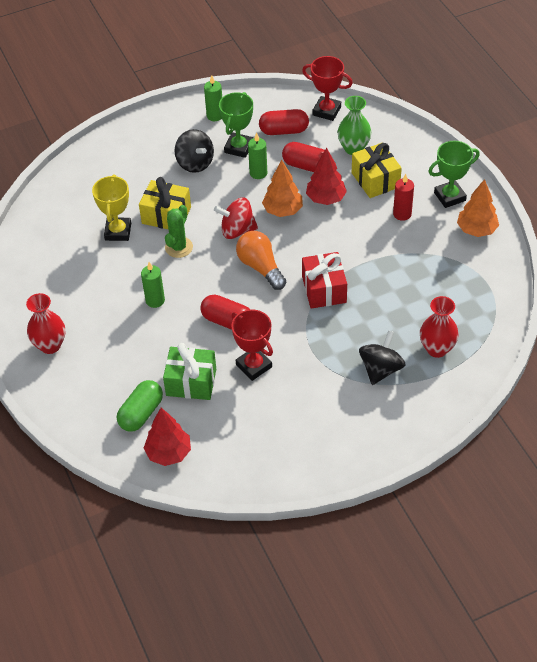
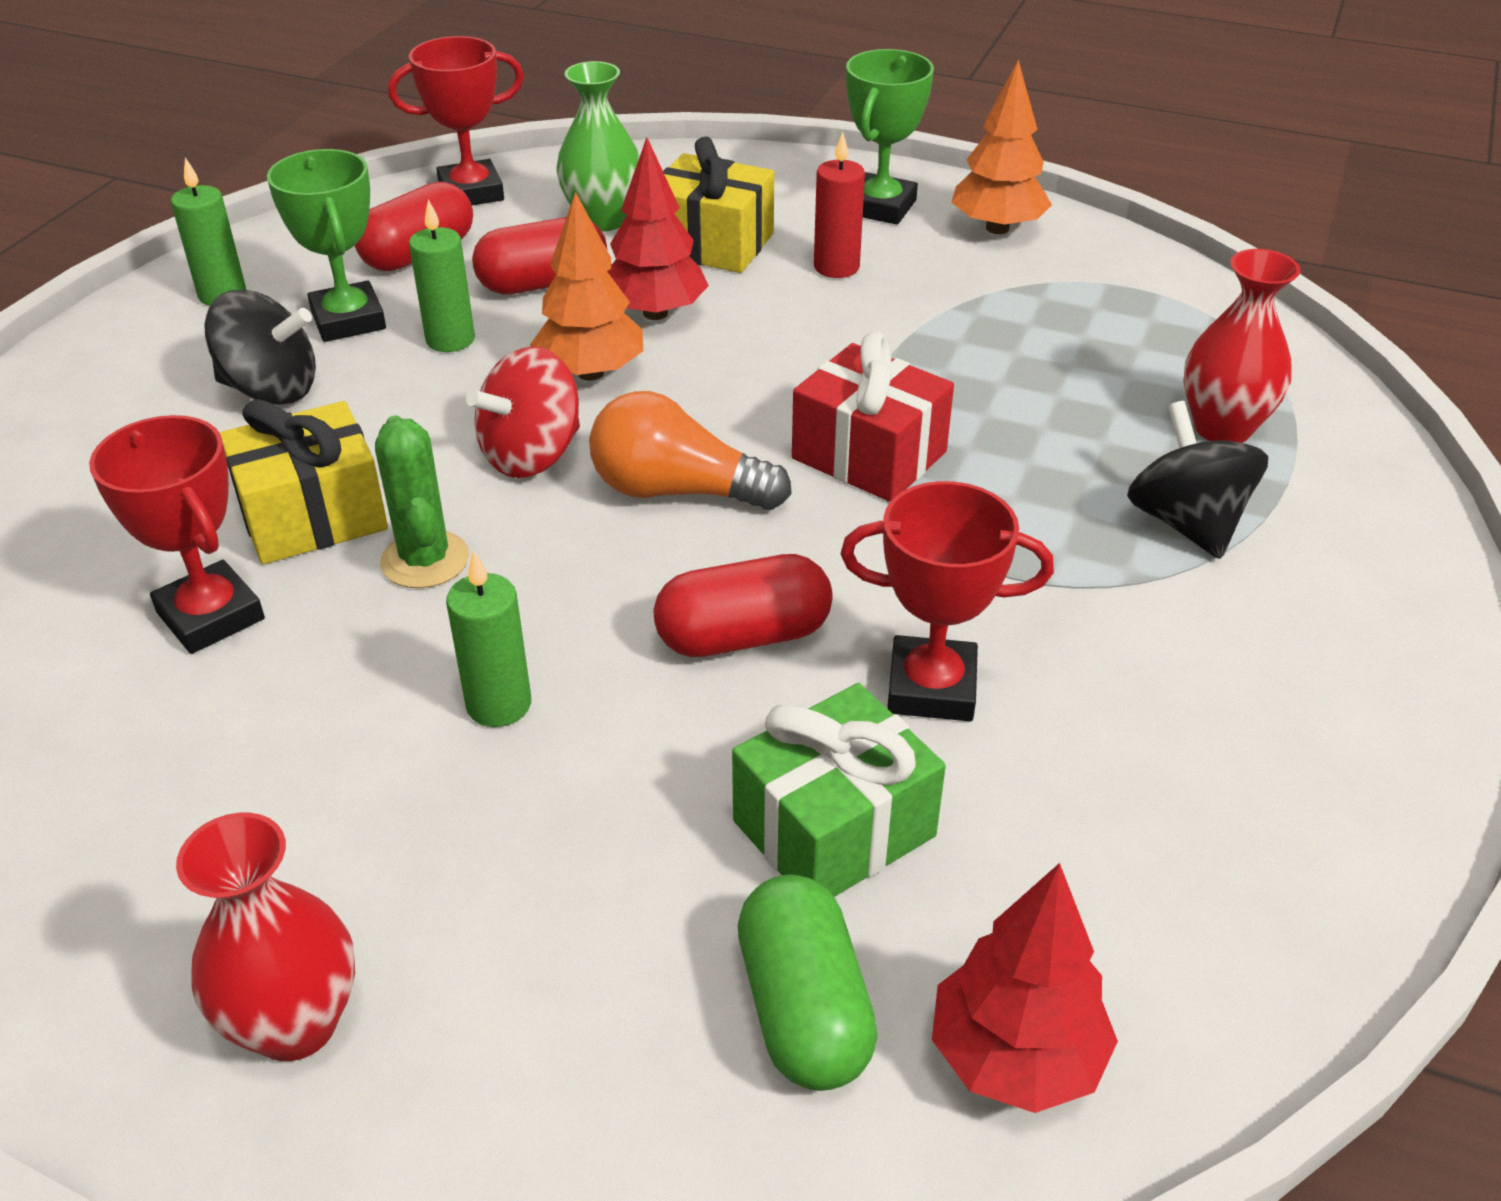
camera: 45 degrees left, 10 degrees down
yellow trophy [92,174,131,241] -> red trophy [89,415,265,654]

